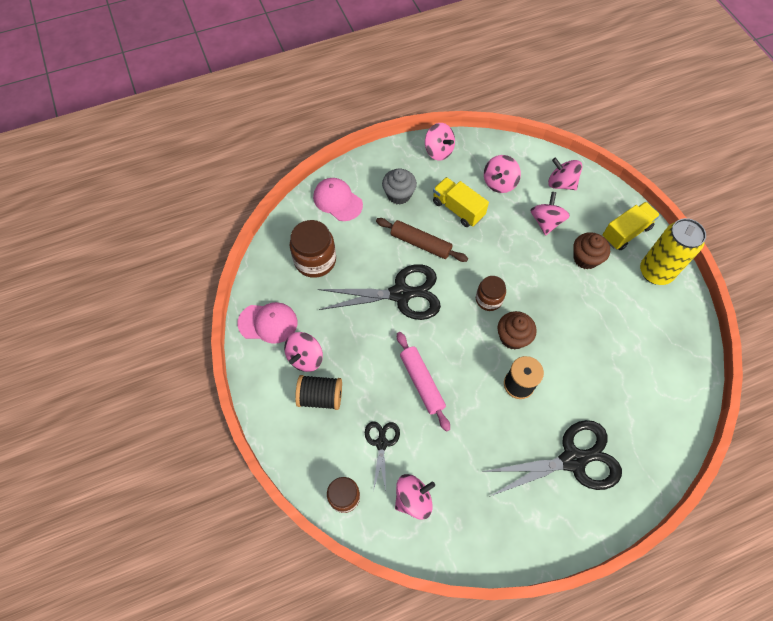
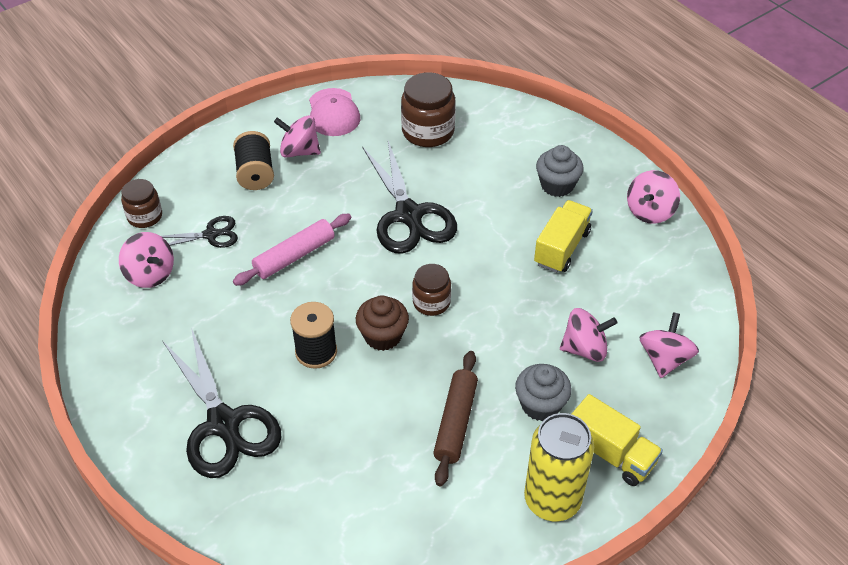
camera: 75 degrees right, 15 degrees down
pink cap [313,178,363,221] -> none
brown rolling pin [376,218,468,262] -> brown rolling pin moved to [433,351,478,486]
pink spinning top [484,155,521,193] -> none
brown cupcake [573,232,610,270] -> grey cupcake [515,364,572,421]

